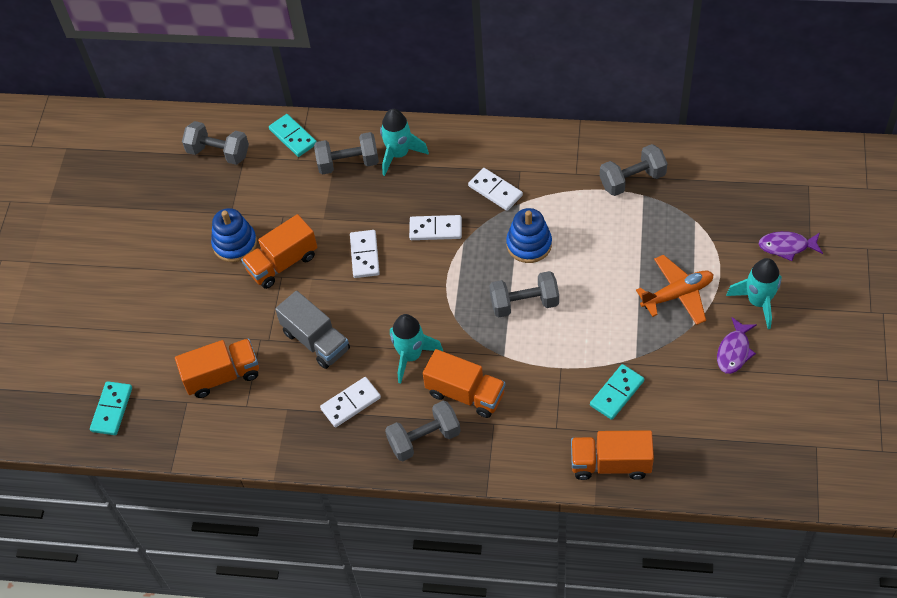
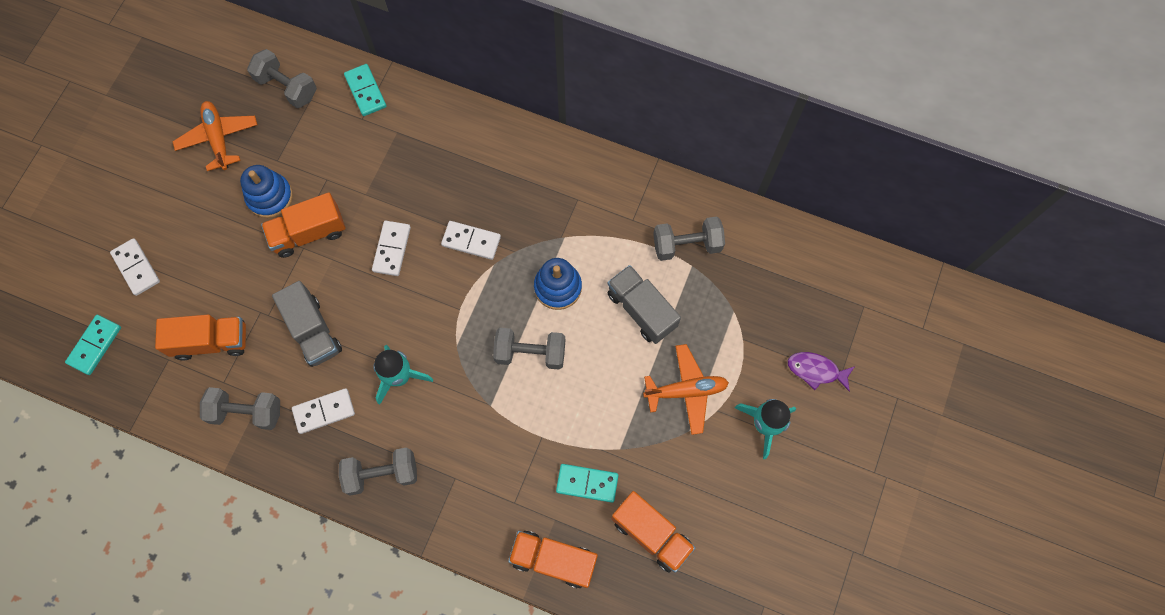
camera: 10 degrees right, 15 degrees up
grey dumbbell [314,132,379,175] -> grey dumbbell moved to [200,387,280,430]
turquoise rocket [380,109,429,176] -> none
orange truck [423,349,505,418] -> orange truck moved to [611,491,696,573]
white domino [468,168,523,211] -> white domino moved to [110,238,160,296]
turquoise domino [590,364,644,420] -> turquoise domino turned 45 degrees clockwise [556,464,618,503]
purple fish [717,317,757,374] -> none
none -> orange plane [172,101,258,171]
none -> grey truck [607,265,681,344]

